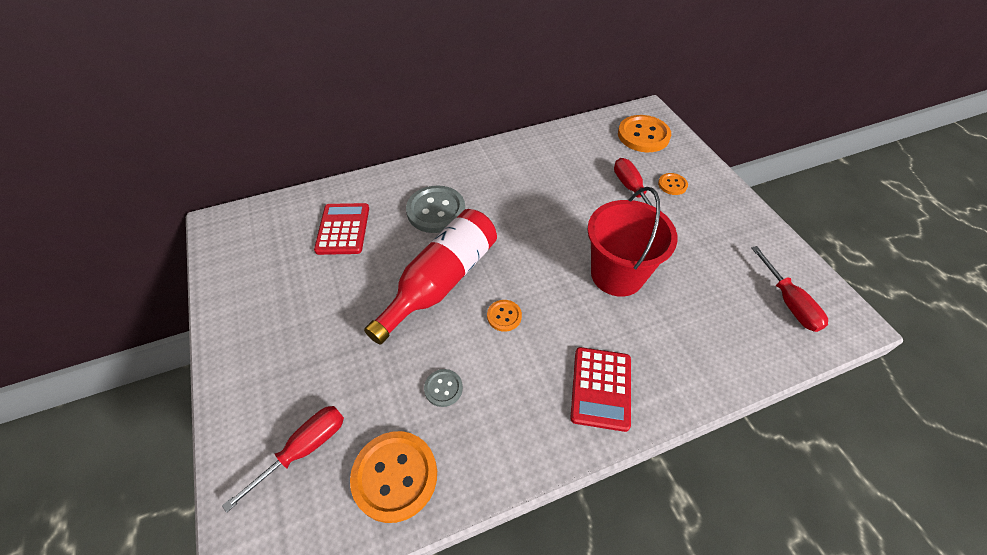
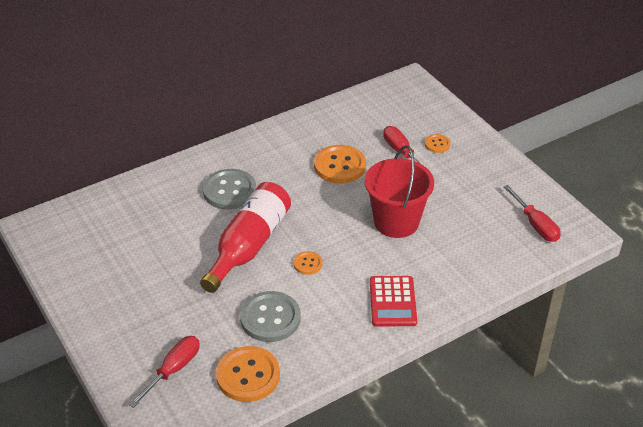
camera: 10 degrees left, 10 degrees down
red calculator [314,203,369,255] -> none
grey button [424,369,463,407] -> grey button [240,291,301,342], size x1.98
orange button [618,115,671,152] -> orange button moved to [314,145,366,184]

